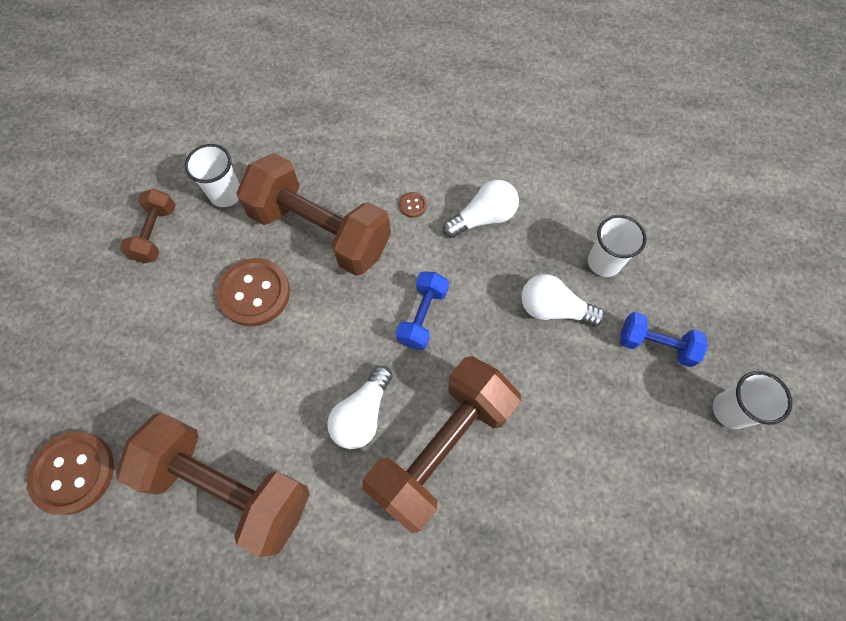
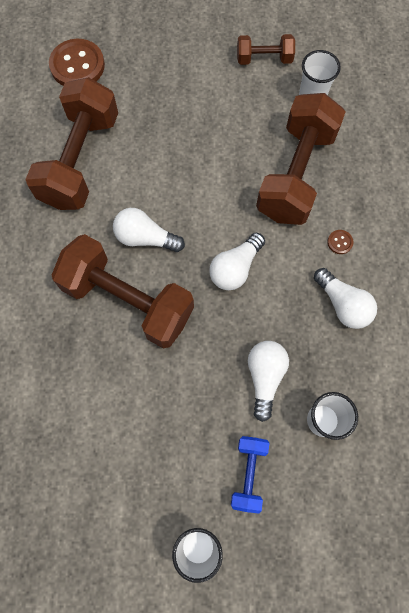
camera: 80 degrees right, 5 degrees up
brown button [216,258,290,326] -> none
blue dumbbell [396,271,449,350] -> white light bulb [209,233,265,290]

